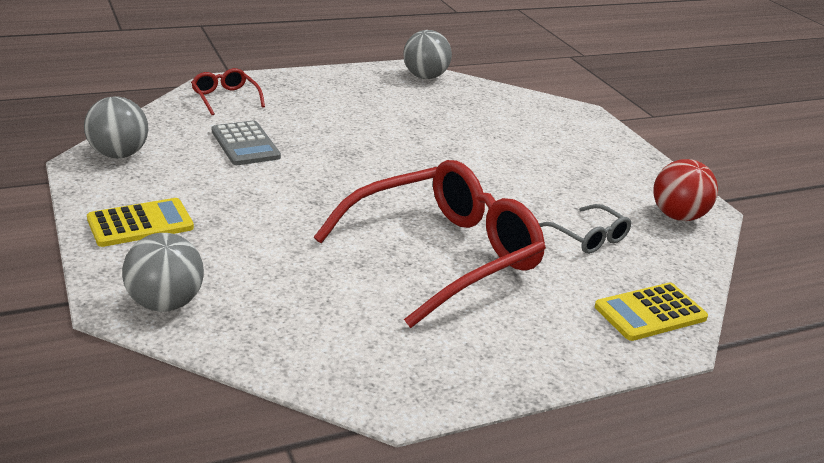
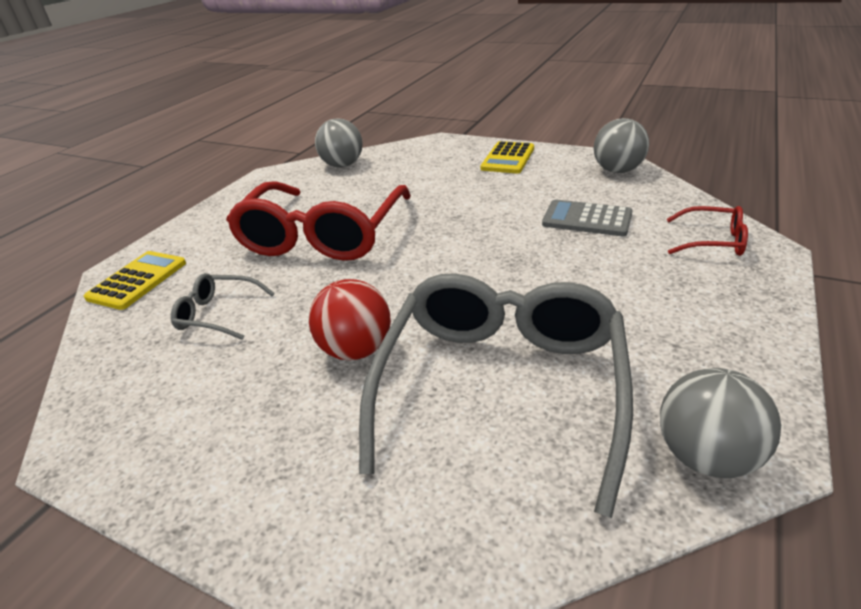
camera: 145 degrees right, 5 degrees up
grey ball [122,233,204,312] -> grey ball moved to [315,118,363,167]
red ball [653,159,718,221] -> red ball moved to [308,279,391,360]
none -> grey glasses [359,273,633,518]

